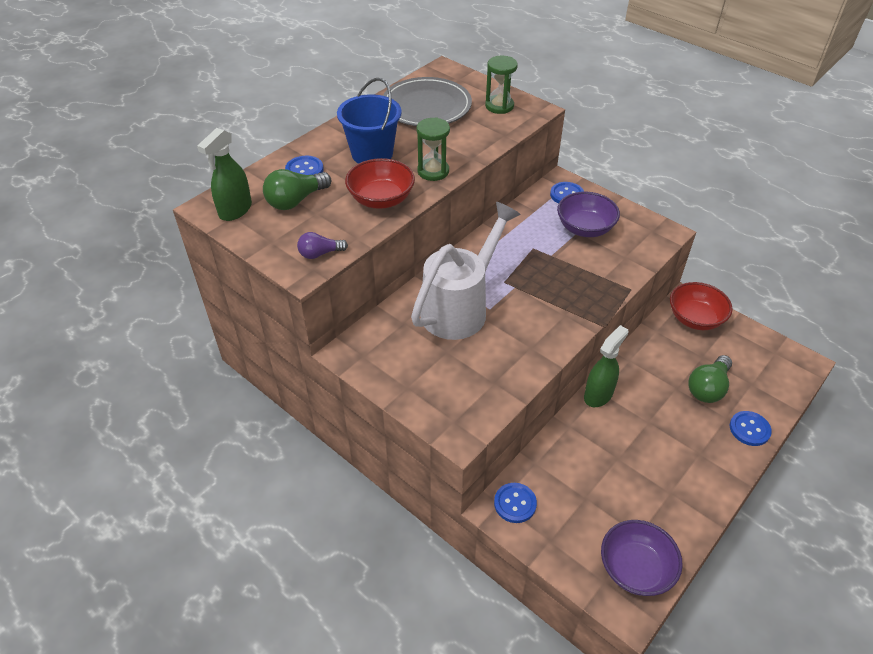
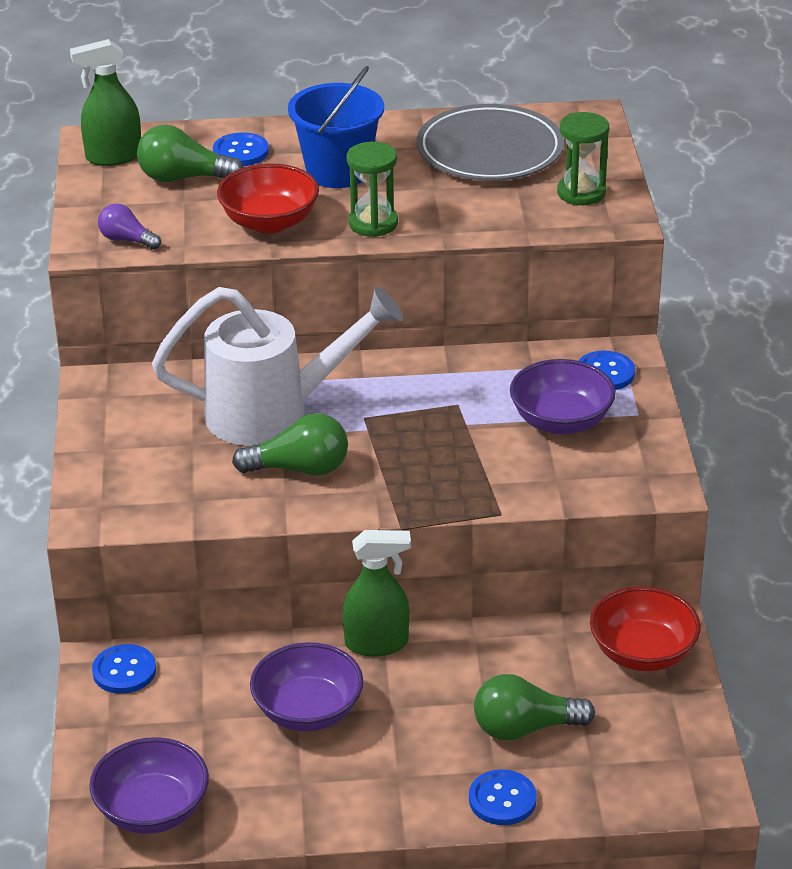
camera: 45 degrees right, 10 degrees down
none -> green light bulb [232,413,348,476]
none -> purple bowl [250,642,363,731]

